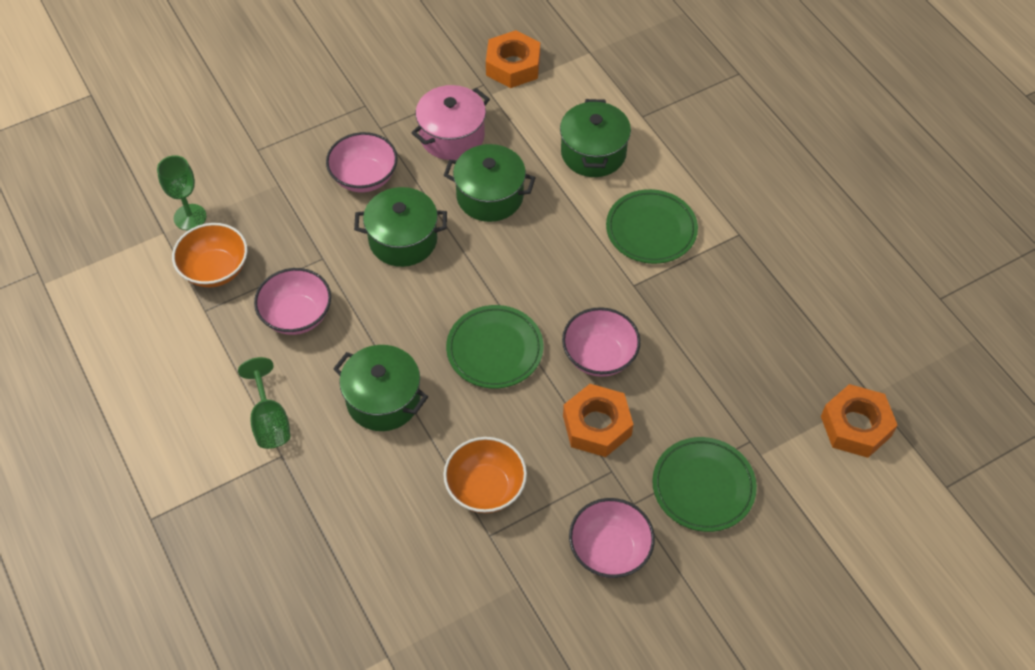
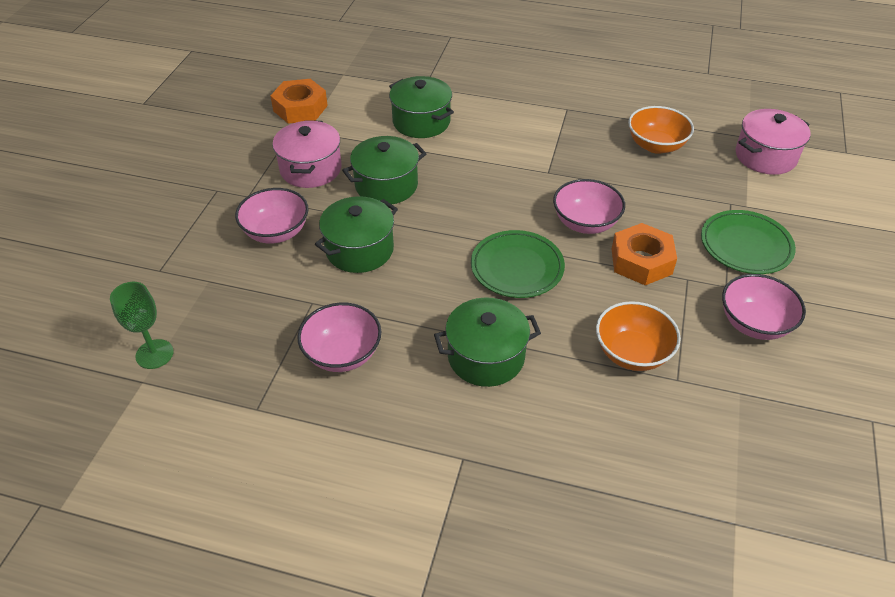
camera: 45 degrees left, 10 degrees down
orange bowl [172,223,247,287] -> orange bowl moved to [628,106,694,154]
green goblet [238,357,290,449] -> none
green plate [606,189,698,264] -> none
orange nut [821,384,897,458] -> pink pot [736,109,811,175]

